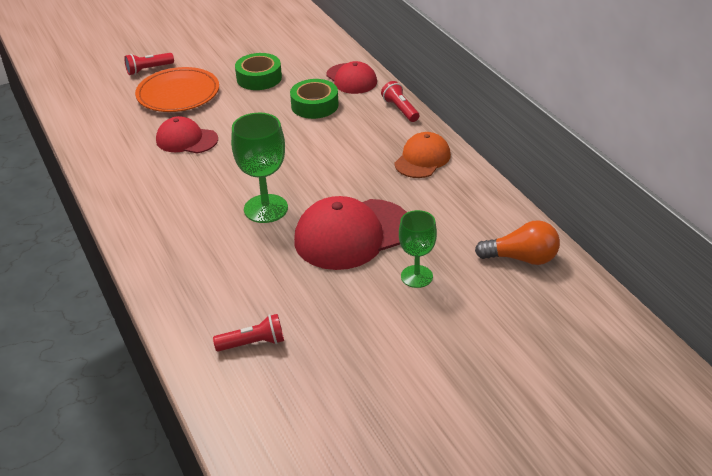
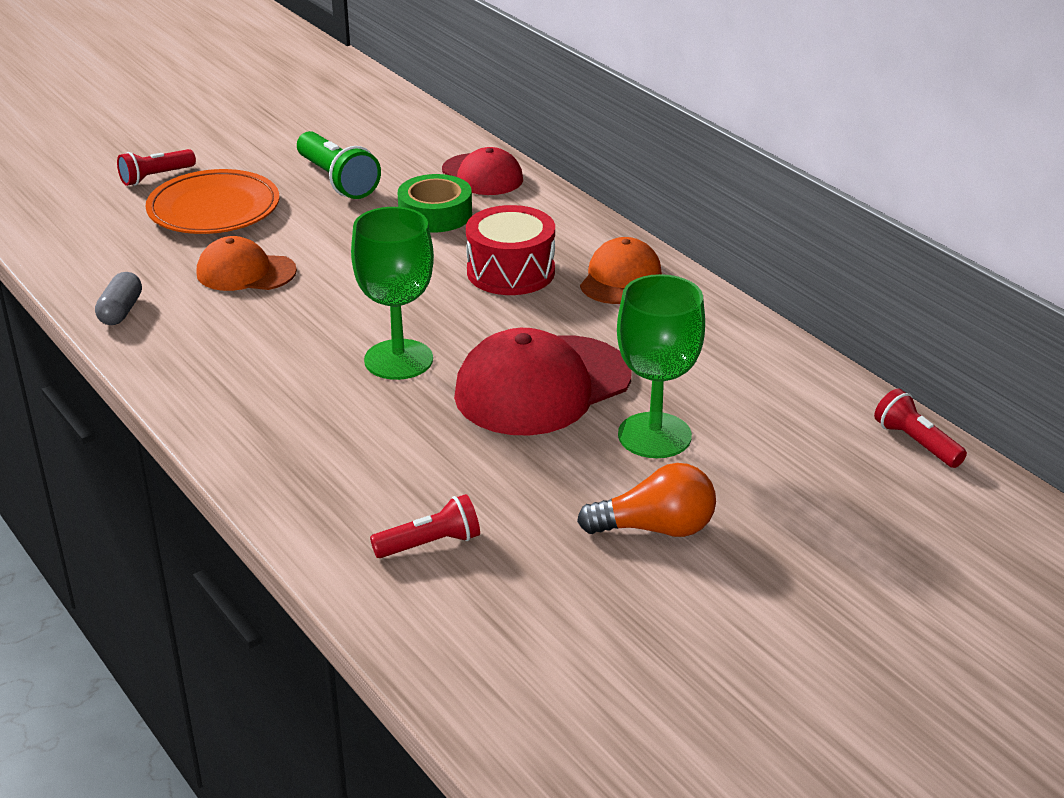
camera: 10 degrees left, 5 degrees down
red cap [156,116,218,153] -> orange cap [197,236,297,291]
green tape [235,53,282,90] -> green flashlight [297,131,381,199]
red flashlight [381,81,419,122] -> red flashlight moved to [874,388,967,468]
green goblet [399,210,437,288] -> green goblet [617,274,705,458], size x1.51
orange light bulb [475,220,560,265] -> orange light bulb moved to [577,463,716,537]
none -> grey capsule [95,272,142,325]
none -> red drum [466,205,555,295]

